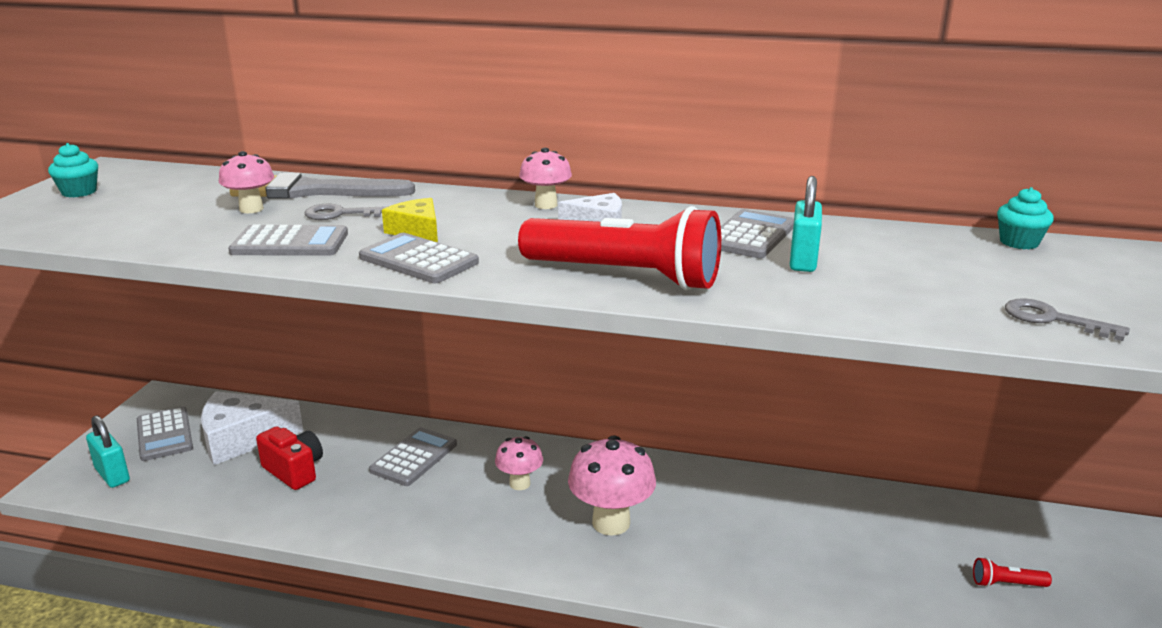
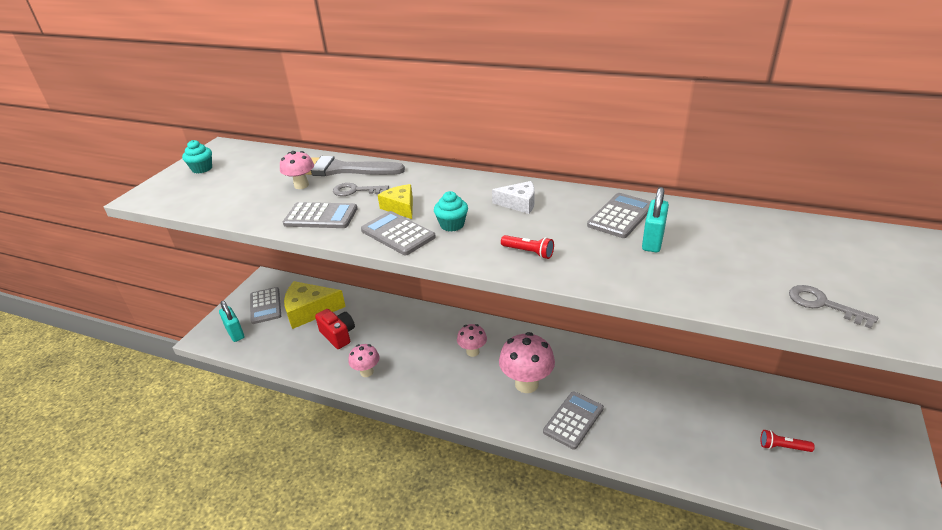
camera: 10 degrees right, 10 degrees up
white cheese [201,391,303,465] -> yellow cheese [284,281,346,329]
grey calculator [369,427,457,486] -> grey calculator moved to [543,391,604,450]
red flashlight [518,206,721,290] -> red flashlight [501,235,554,259], size x0.40
pink mushroom [519,148,572,209] -> pink mushroom moved to [348,344,380,377]
turquoise cupcake [997,187,1054,249] -> turquoise cupcake moved to [434,191,468,231]

